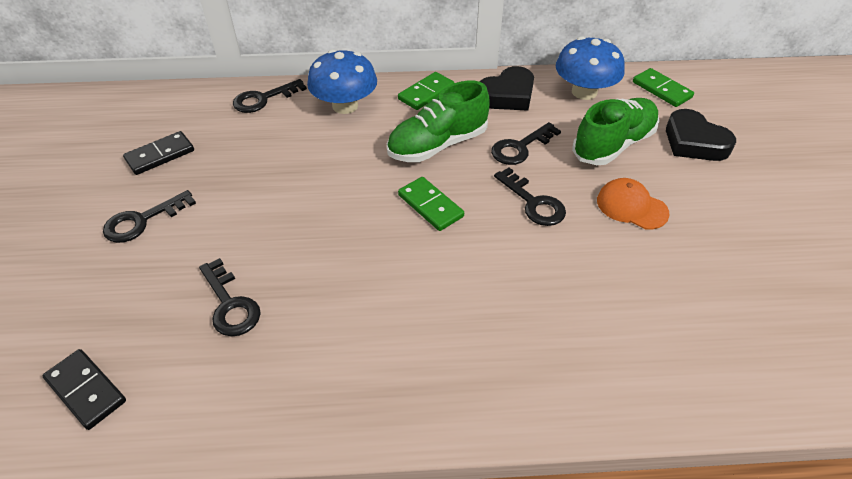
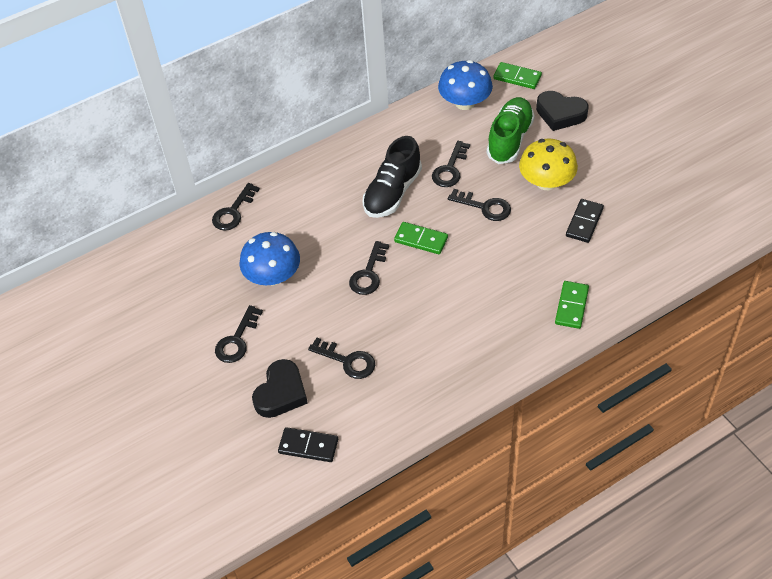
camera: 25 degrees left, 5 degrees up
black domino [123,131,194,175] -> black domino moved to [566,199,604,243]
blue mushroom [307,49,377,114] -> blue mushroom moved to [240,232,300,285]
green shoe [387,81,490,162] -> black shoe [363,136,422,218]
green domino [398,72,454,110] -> green domino moved to [555,281,589,329]
black heart [479,66,534,111] -> black heart moved to [252,359,308,418]
orange cap [597,178,670,230] -> yellow mushroom [519,139,578,190]
none -> black key [349,241,389,295]

